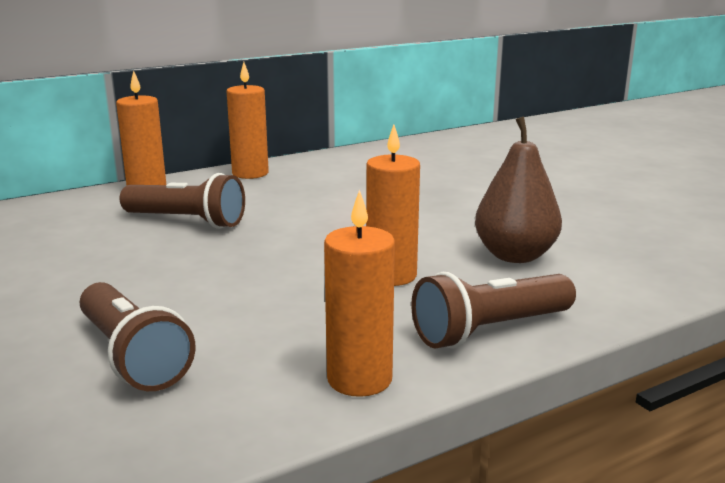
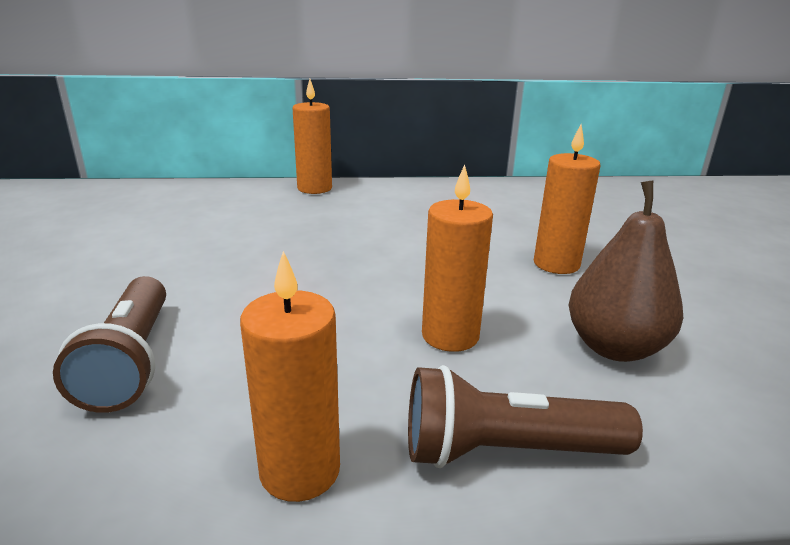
camera: 25 degrees right, 5 degrees up
brown flashlight [120,173,245,229] -> none
orange candle [227,62,269,179] -> orange candle moved to [534,124,600,274]

